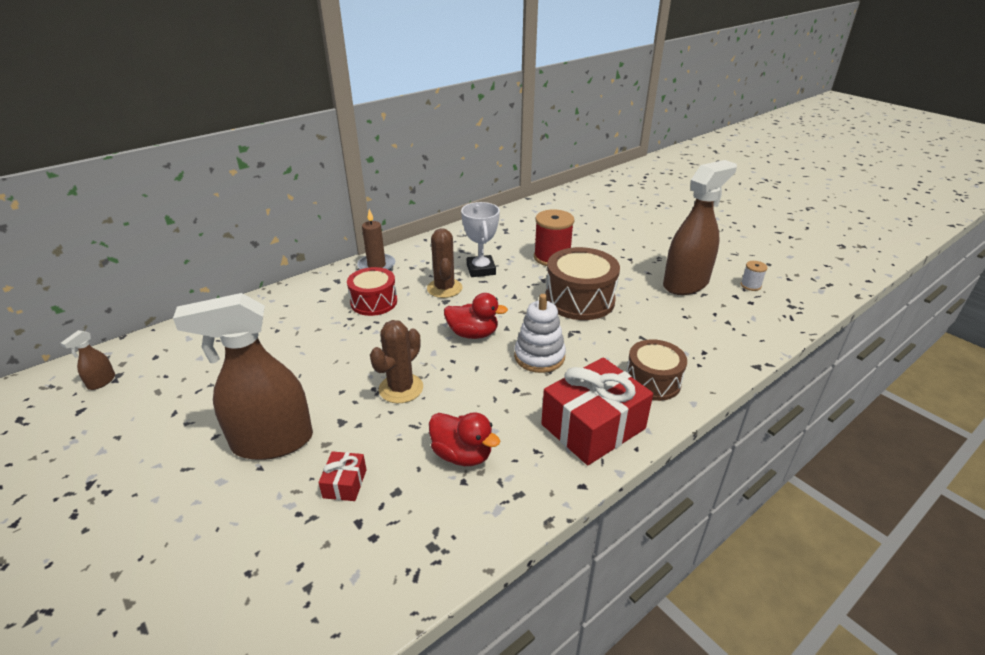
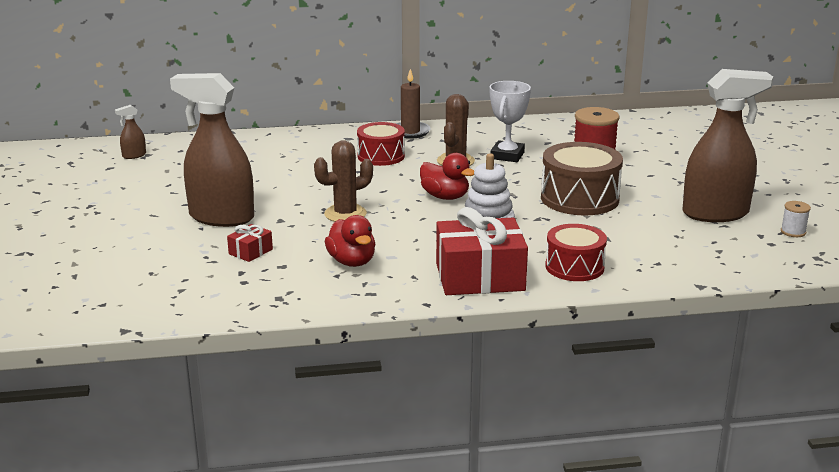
camera: 30 degrees right, 10 degrees down
brown drum [626,339,687,401] -> red drum [545,224,607,281]

